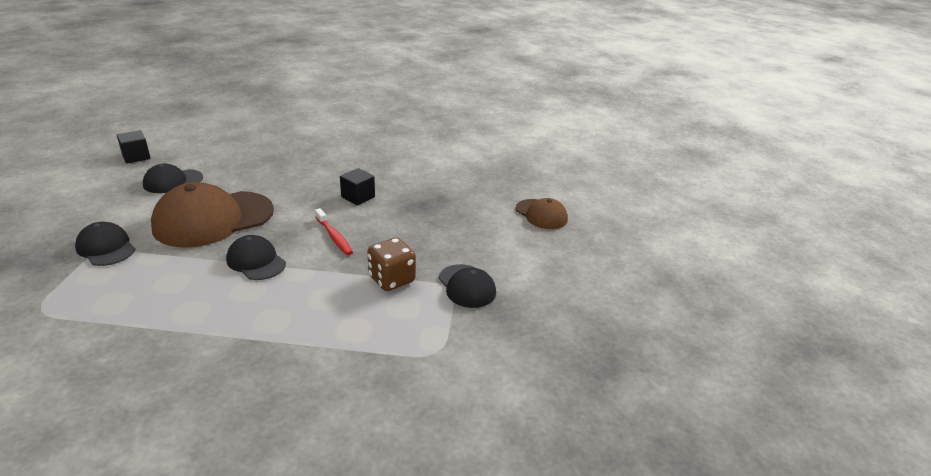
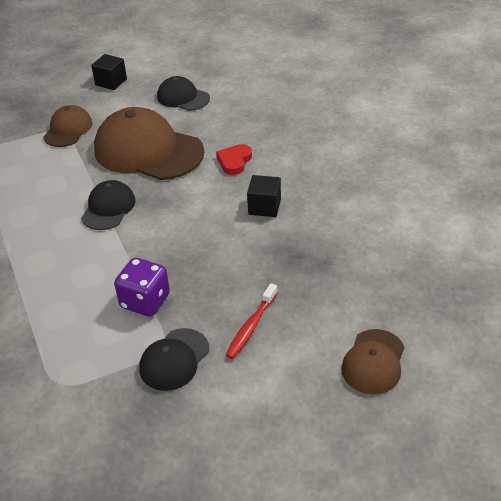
camera: 65 degrees right, 10 degrees up
black cap [75,222,135,266] -> brown cap [43,105,92,147]
black cube [117,130,151,164] -> black cube moved to [91,54,127,90]
red toothbrush [315,208,353,255] -> red toothbrush moved to [225,283,278,359]
brown dice [368,238,416,291] -> purple dice [114,258,170,317]
none -> red heart [216,144,252,175]

